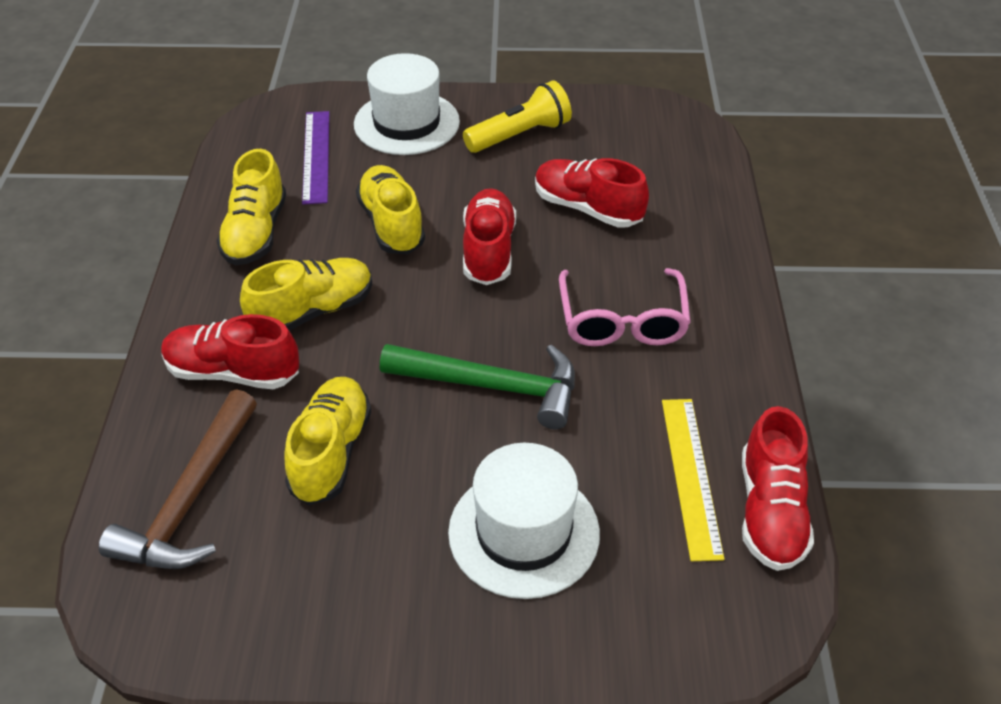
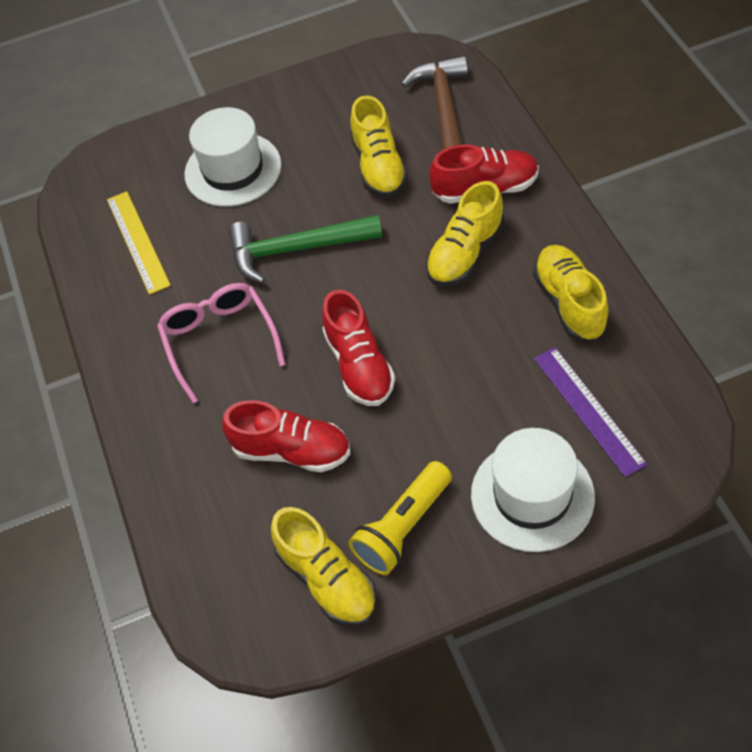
camera: 165 degrees right, 10 degrees up
yellow shoe [356,165,425,254] -> yellow shoe moved to [271,507,377,626]
red shoe [742,406,814,571] -> none

